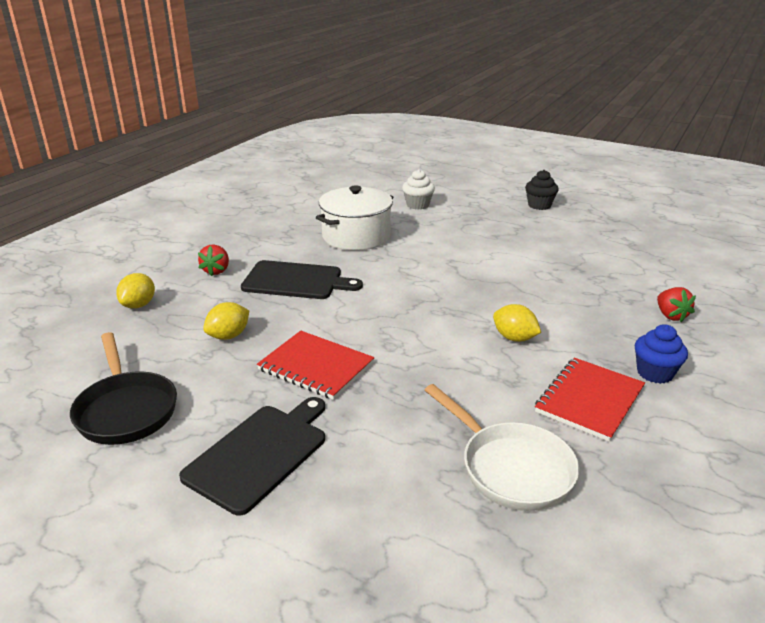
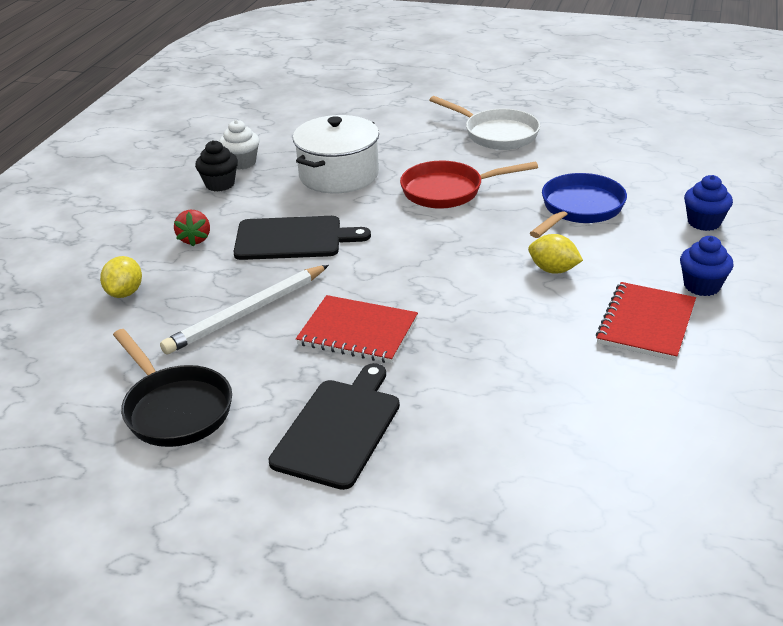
camera: 10 degrees left, 5 degrees up
yellow lemon [203,302,249,340] -> white pencil [160,265,329,355]
white cupcake [402,169,435,210] -> white cupcake moved to [219,120,259,170]
white pan [425,384,579,511] -> white pan moved to [430,96,540,150]
black cupcake [525,170,559,210] -> black cupcake moved to [195,140,238,192]
red strawberry [657,287,696,322] -> blue cupcake [684,175,733,231]
none -> red pan [400,161,538,209]
none -> blue pan [530,173,627,238]

